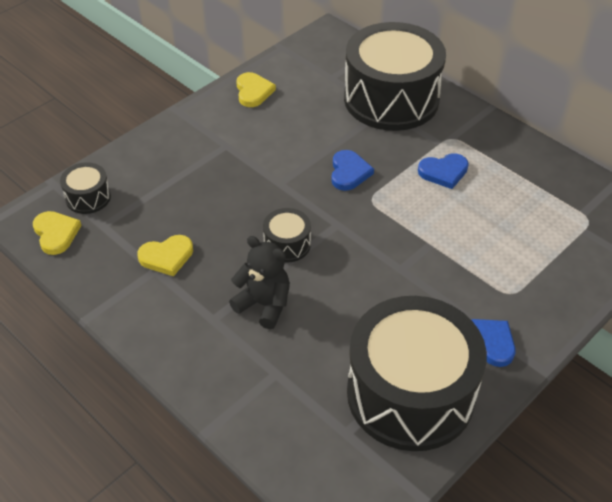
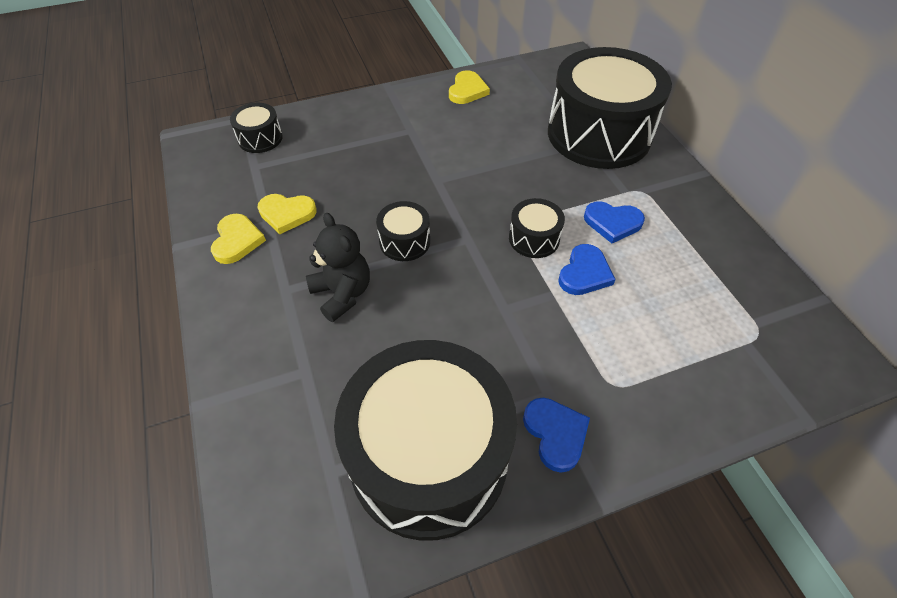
camera: 25 degrees right, 5 degrees up
yellow heart [33,211,82,255] -> yellow heart moved to [211,214,266,264]
blue heart [331,150,374,191] -> blue heart moved to [558,244,616,295]
none -> black drum [509,198,565,258]

